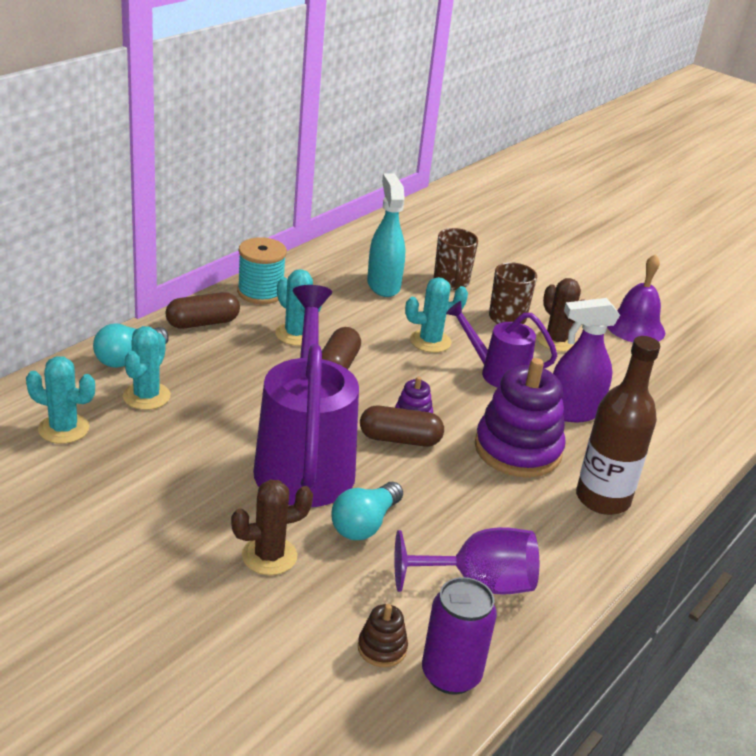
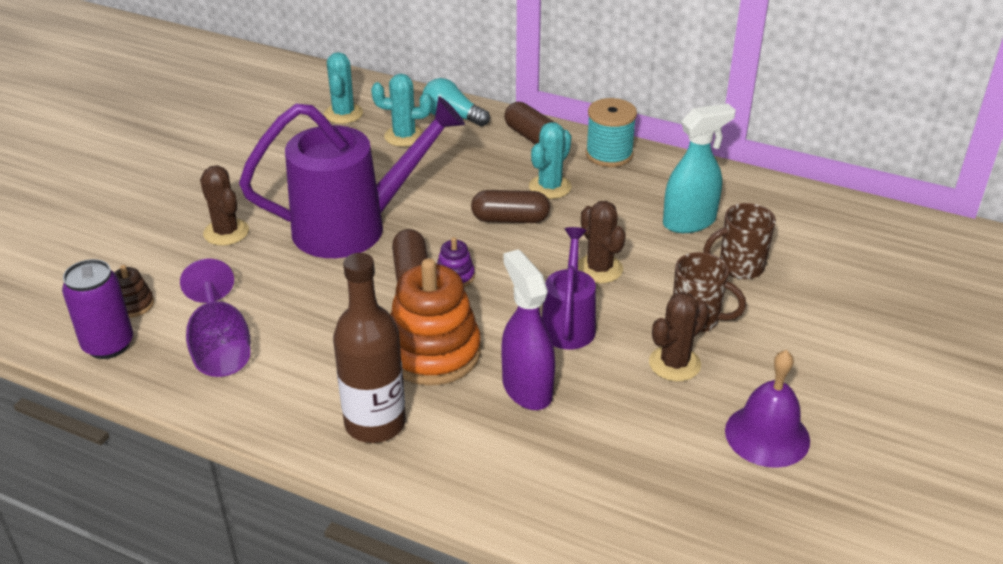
camera: 80 degrees right, 5 degrees up
turquoise light bulb [331,482,403,540] -> none
turquoise cactus [405,277,468,353] -> brown cactus [578,201,626,283]
purple stacking toy [475,358,566,477] -> orange stacking toy [390,258,481,386]

